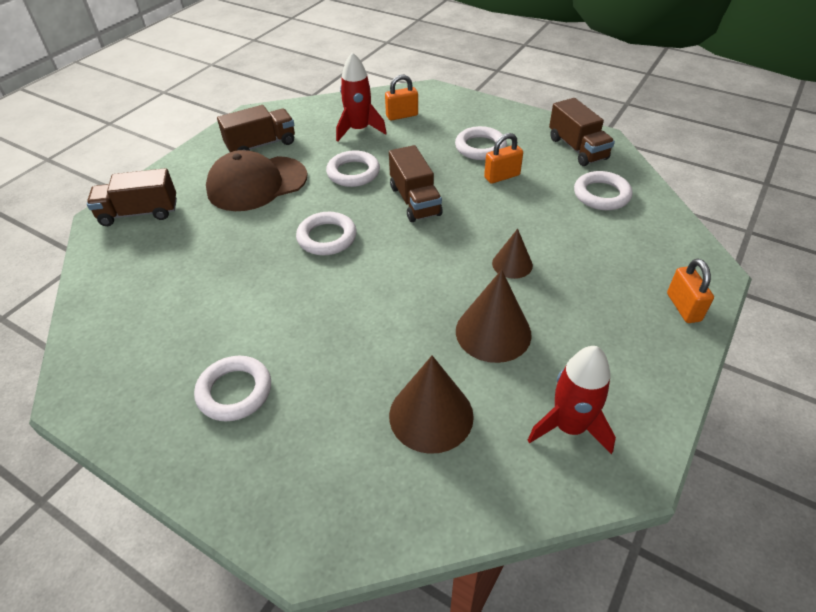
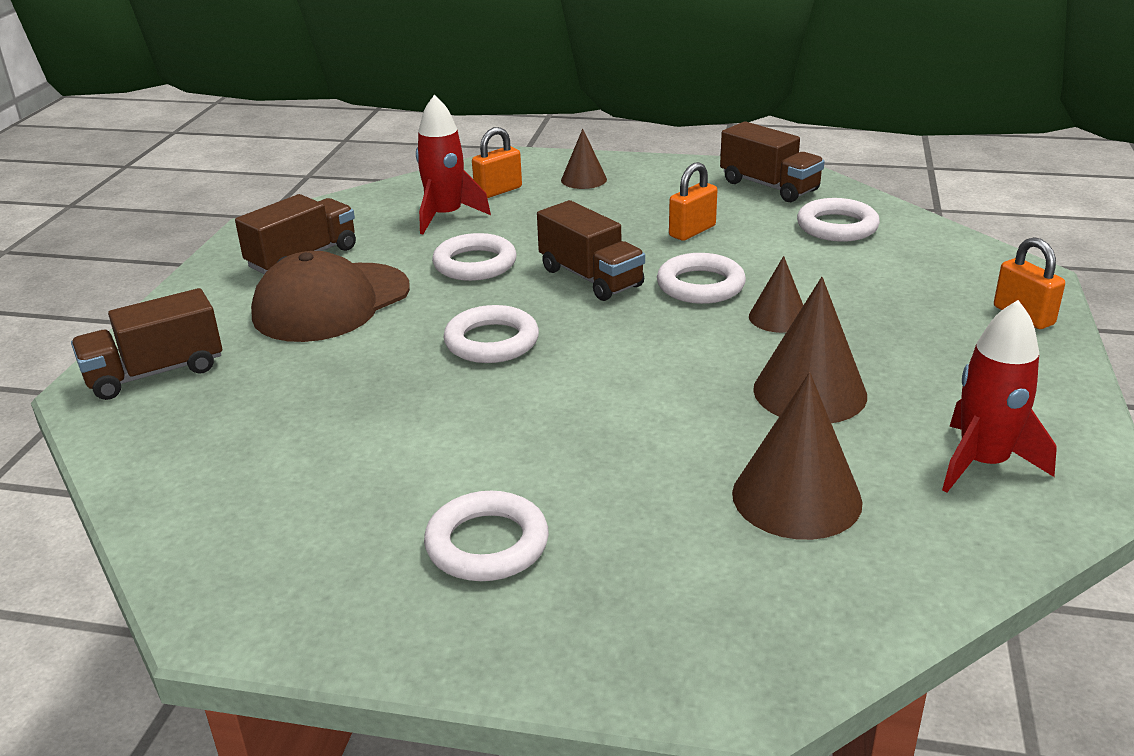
camera: 20 degrees left, 15 degrees down
white ring [455,126,507,160] -> white ring moved to [657,253,746,304]
none -> brown cone [561,129,607,189]

